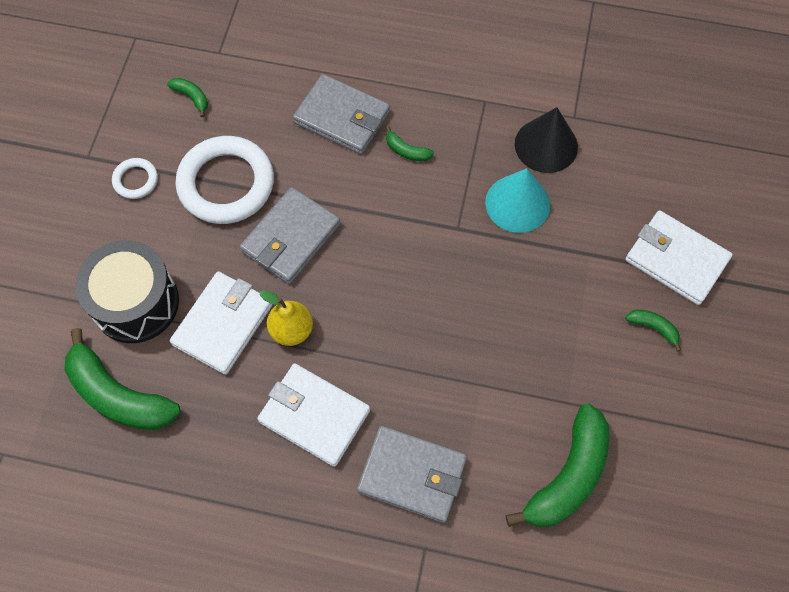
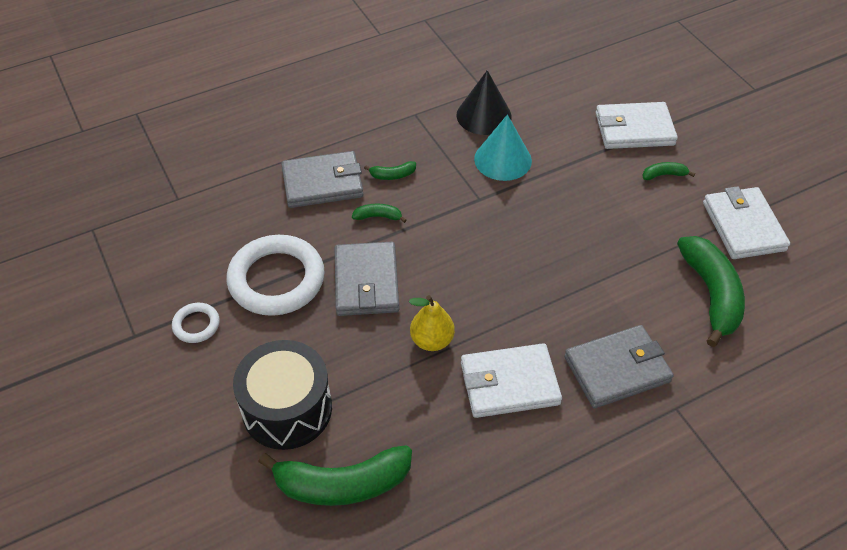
camera: 40 degrees left, 15 degrees down
green banana [167,78,208,117] -> green banana moved to [352,204,407,223]
white wallet [170,271,273,375] -> white wallet moved to [703,186,790,259]

